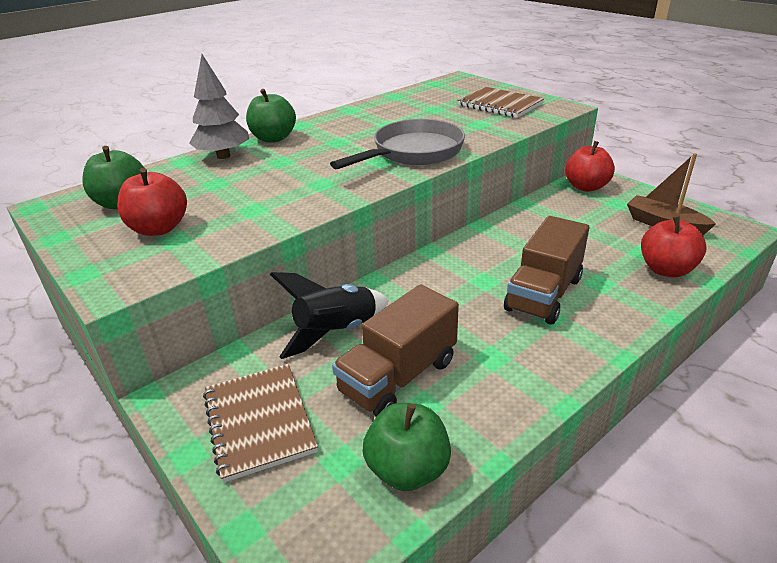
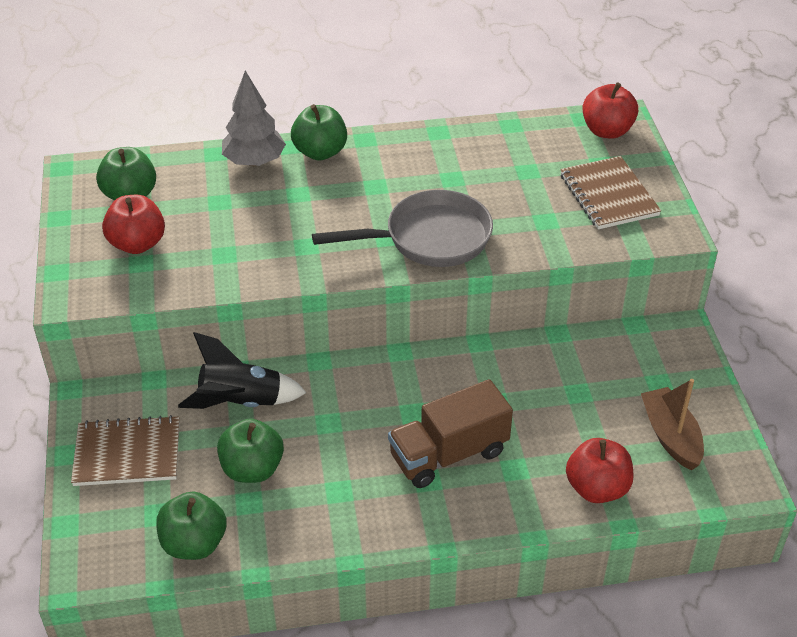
camera: 30 degrees right, 10 degrees up
brown notebook [203,364,318,483] -> brown notebook turned 75 degrees clockwise [71,415,179,486]
brown truck [332,284,459,417] -> green apple [217,419,284,483]
red apple [565,141,615,192] -> red apple moved to [582,82,638,139]

